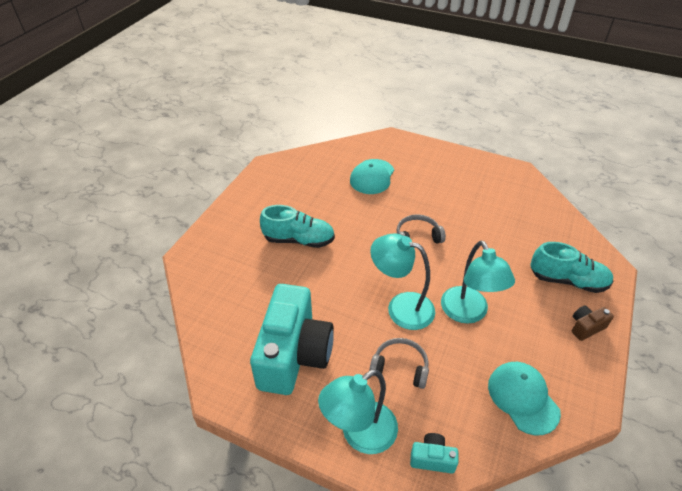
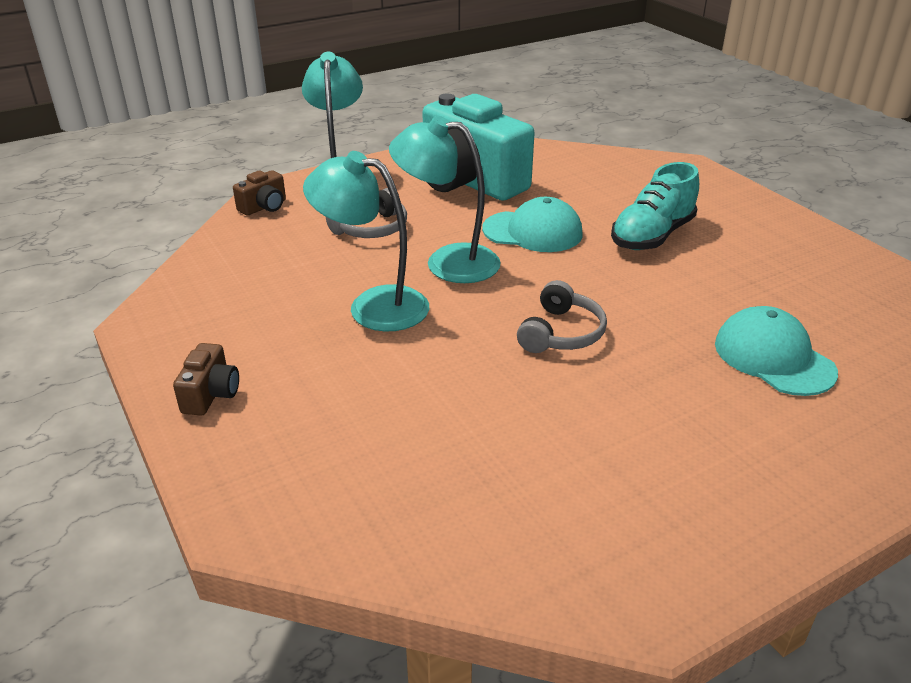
camera: 125 degrees right, 10 degrees down
turquoise lamp [370,233,435,330] -> turquoise lamp turned 135 degrees counterclockwise [389,116,501,283]
turquoise camera [410,433,458,474] -> brown camera [233,170,286,216]
turquoise cap [488,362,561,435] -> turquoise cap moved to [482,197,583,252]
turquoise shoe [530,242,614,293] -> none

